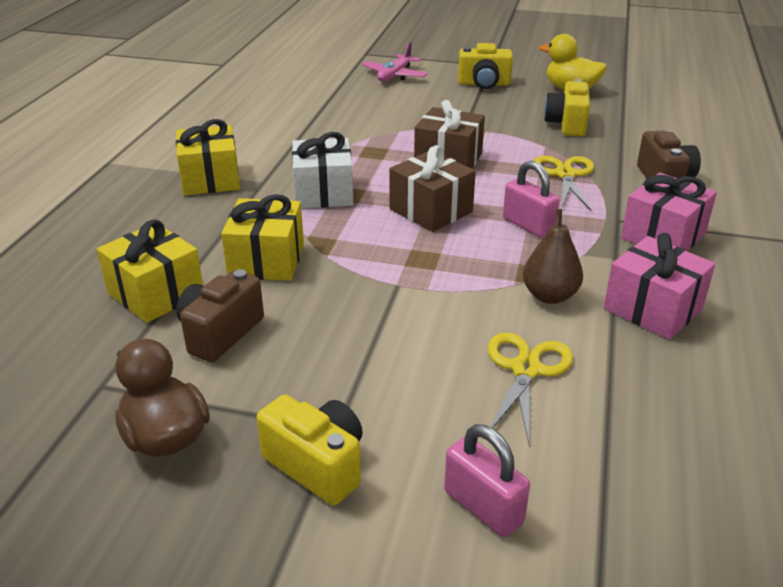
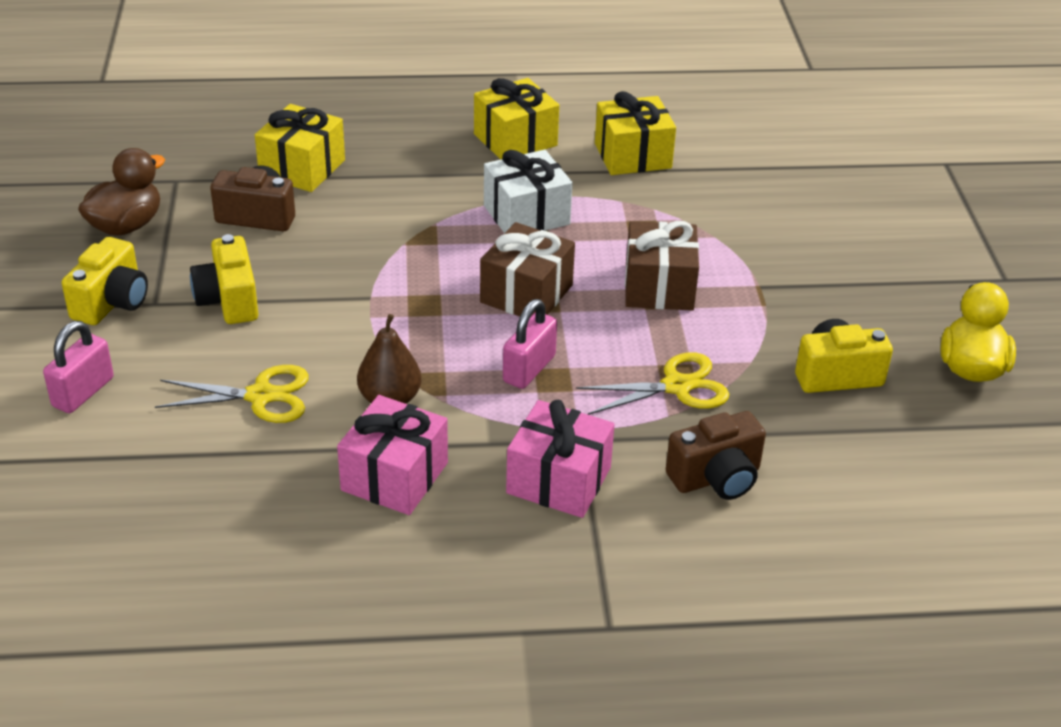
camera: 70 degrees right, 5 degrees up
yellow gift [221,194,304,281] -> yellow gift moved to [595,91,676,175]
pink plane [362,42,428,82] -> none
yellow camera [458,43,513,89] -> yellow camera moved to [190,234,258,324]

